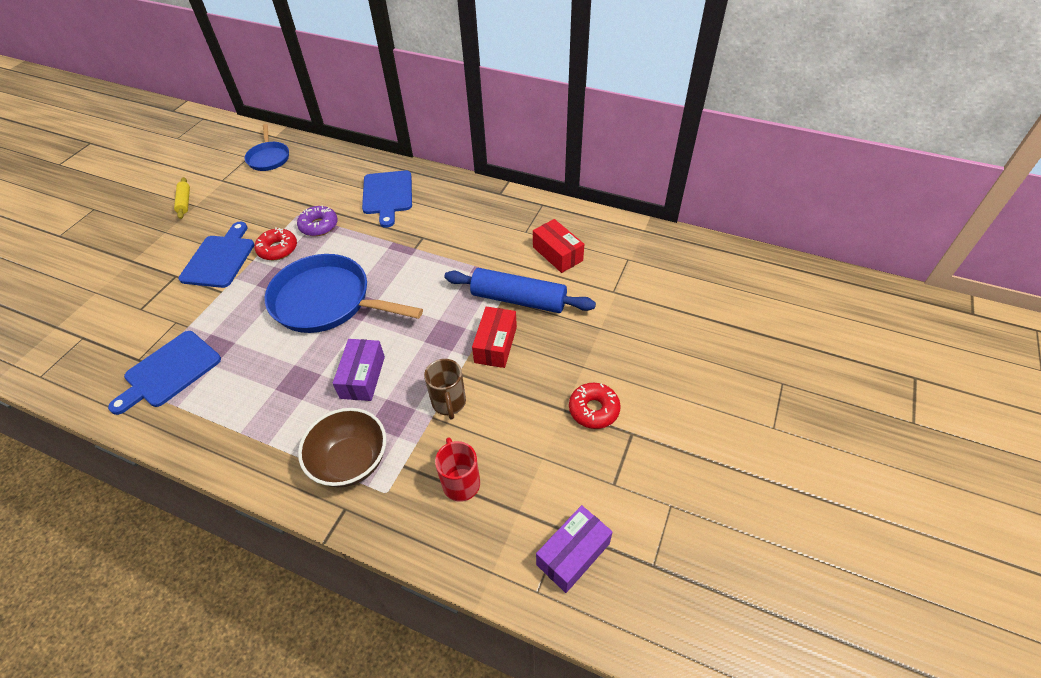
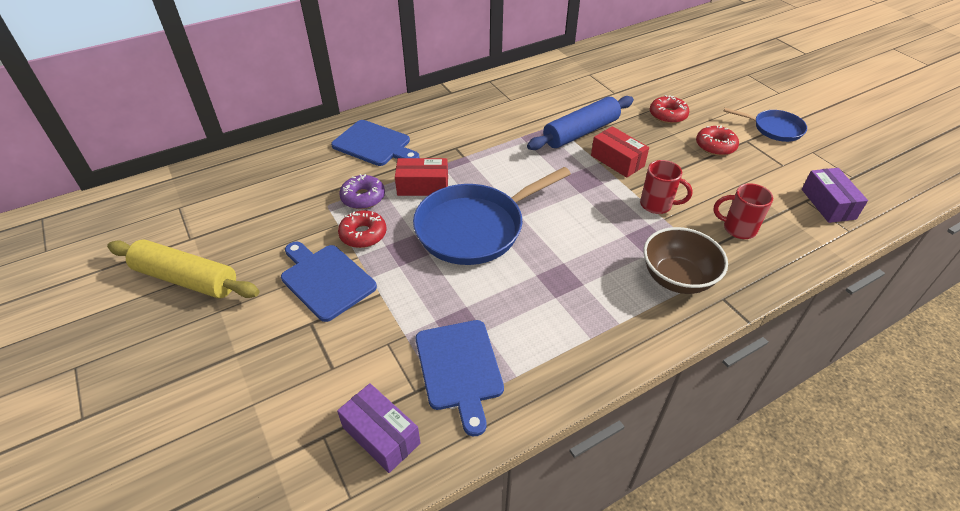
camera: 55 degrees left, 5 degrees down
yellow rolling pin [174,177,190,219] -> yellow rolling pin [107,239,259,298], size x2.02
blue pan [245,124,289,171] -> blue pan moved to [724,108,807,142]
purple box [333,339,385,401] -> purple box moved to [337,383,420,473]
brown mug [424,359,466,420] -> red mug [640,160,693,214]
red box [533,219,584,273] -> red box moved to [395,158,448,196]
none -> red donut [650,95,689,124]

